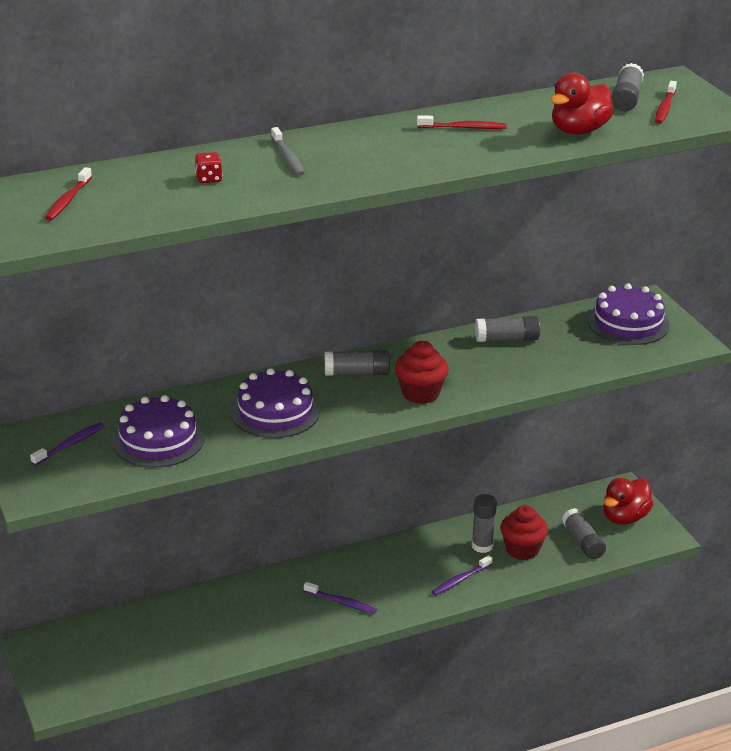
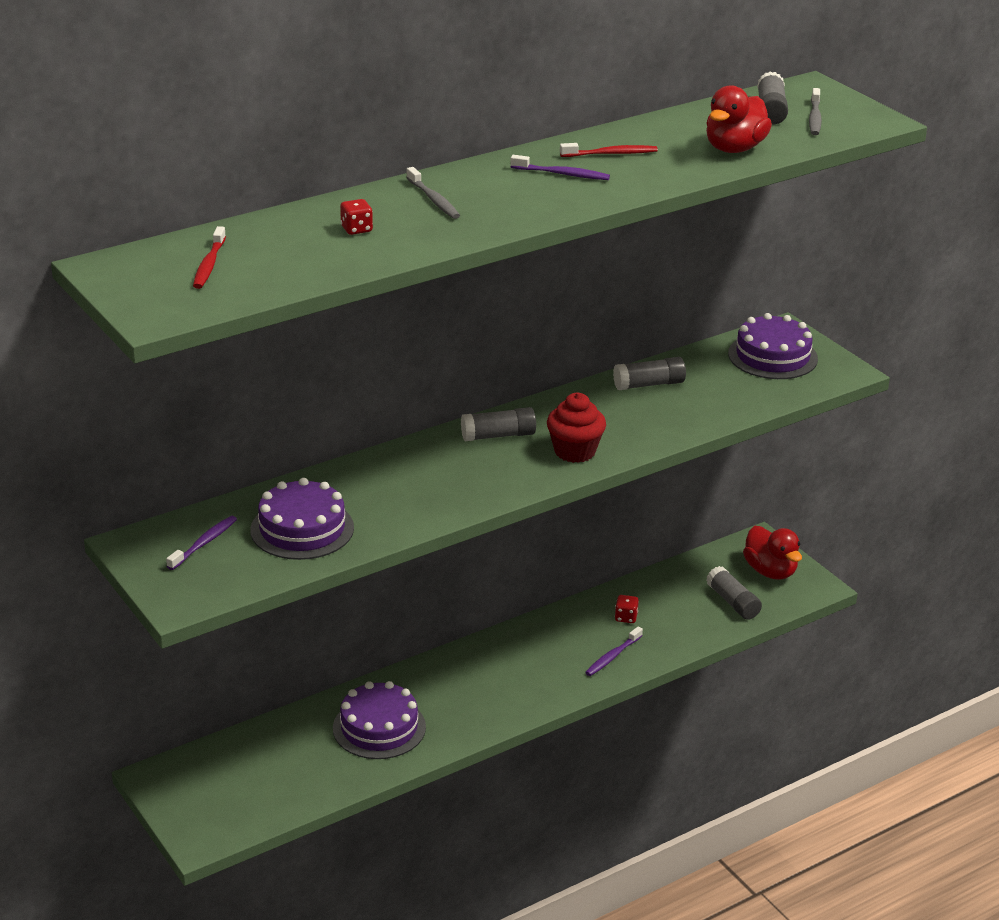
camera: 10 degrees left, 0 degrees up
purple cake [231,368,320,438] -> purple cake moved to [333,681,426,759]
purple toothbrush [304,582,377,614] -> purple toothbrush moved to [510,155,610,180]
grey glue stick [472,494,497,553] -> red dice [615,595,639,623]
red cupcake [500,505,548,560] -> none
red duck [603,478,653,525] -> red duck turned 60 degrees counterclockwise [743,526,802,580]
red toothbrush [655,81,677,124] -> grey toothbrush [809,88,822,135]

